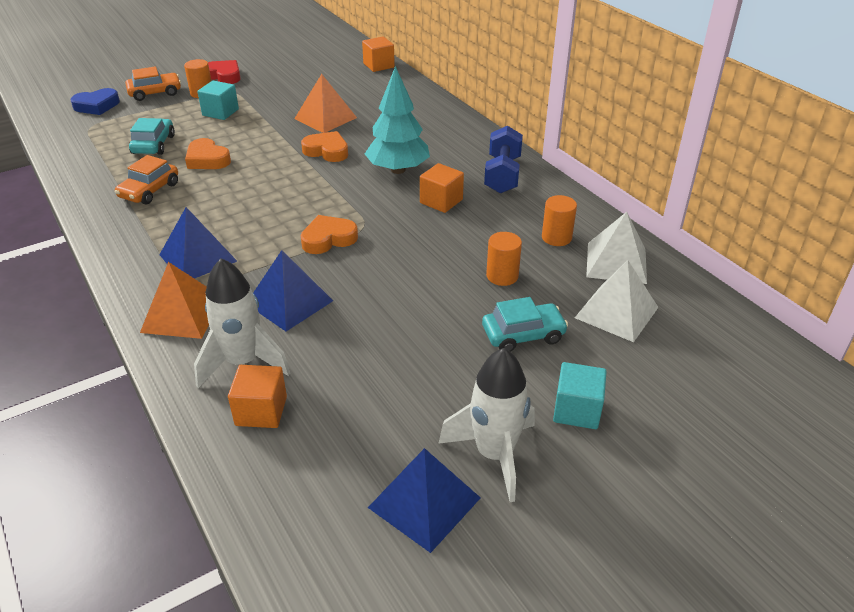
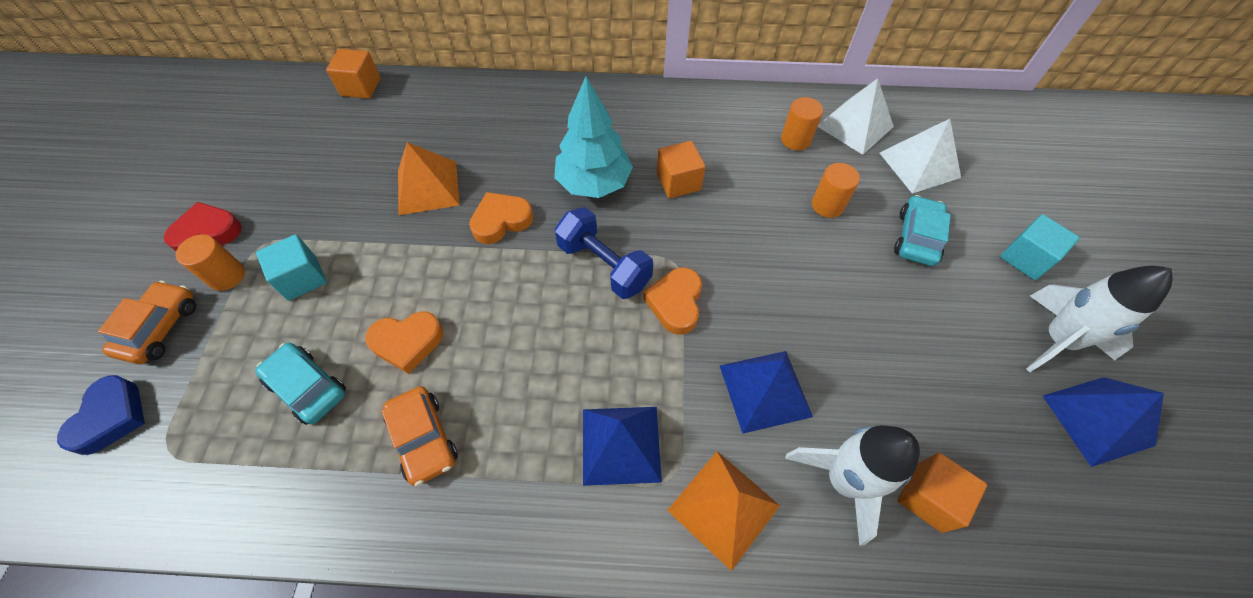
camera: 55 degrees left, 20 degrees up
blue dumbbell [484,126,523,194] -> blue dumbbell moved to [555,207,653,299]

